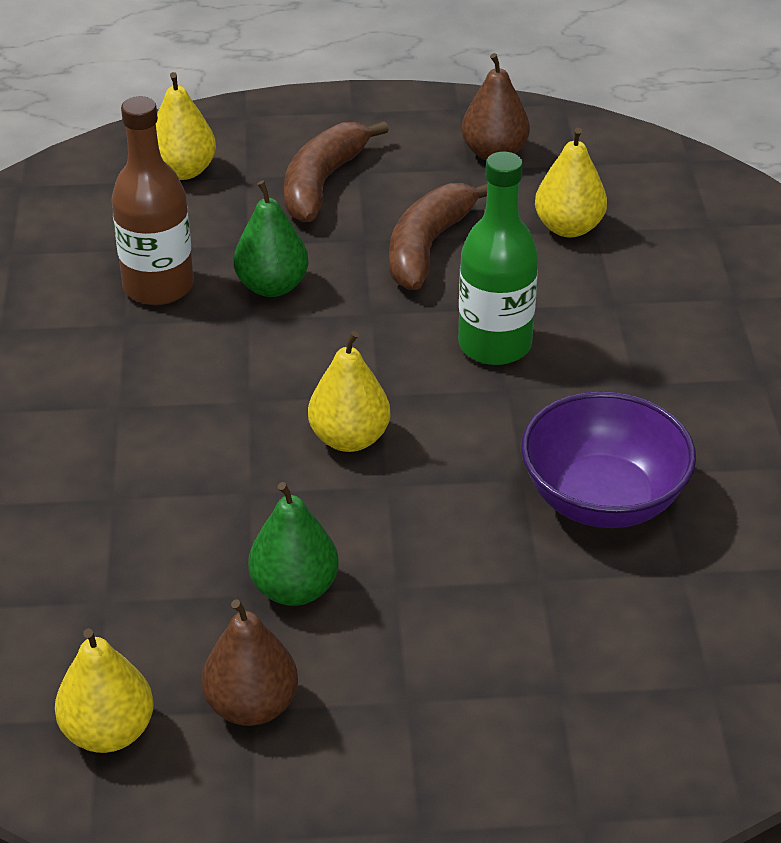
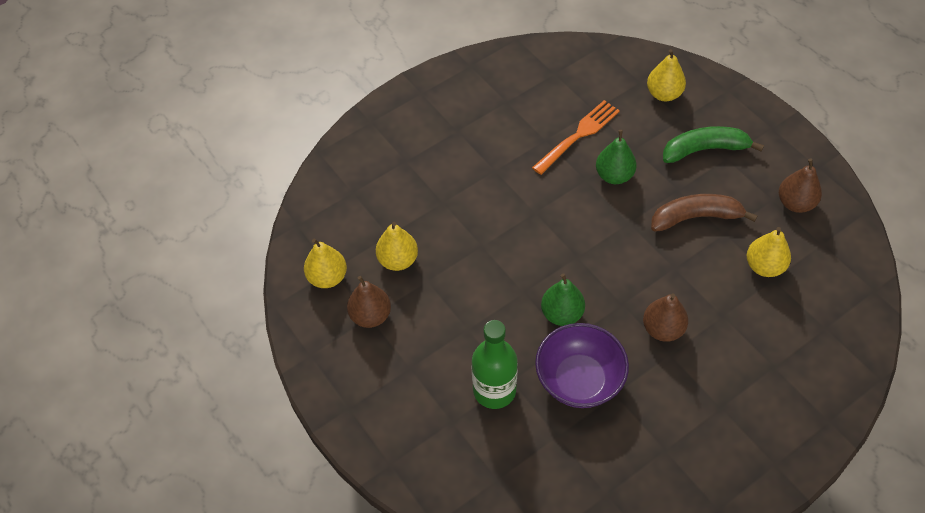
camera: 60 degrees right, 15 degrees up
brown bottle [112,96,194,305] -> orange fork [532,100,620,175]
green pear [248,482,339,606] -> green pear moved to [541,273,585,326]
brown banana [284,121,389,222] -> green banana [663,126,764,163]
yellow pear [308,331,390,452] -> yellow pear moved to [376,222,418,271]
green bottle [458,152,538,365] -> green bottle moved to [472,320,518,409]
none -> brown pear [643,294,688,342]

